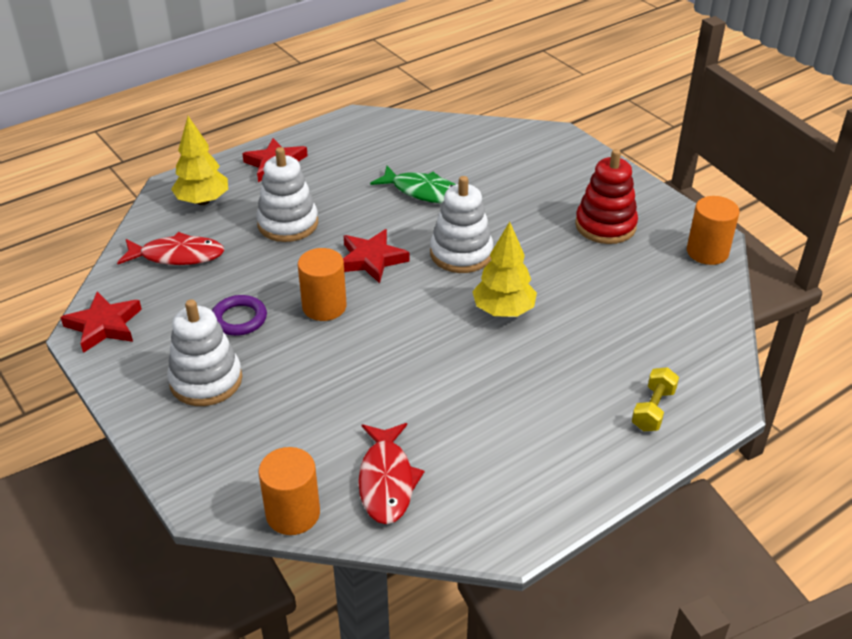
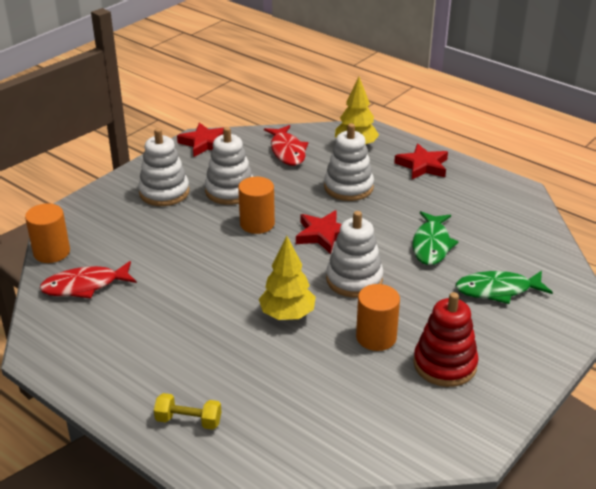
camera: 75 degrees right, 5 degrees down
purple ring [212,295,267,336] -> white stacking toy [205,127,253,205]
orange cylinder [687,196,740,265] -> orange cylinder moved to [356,284,400,351]
none -> green fish [455,271,553,304]

